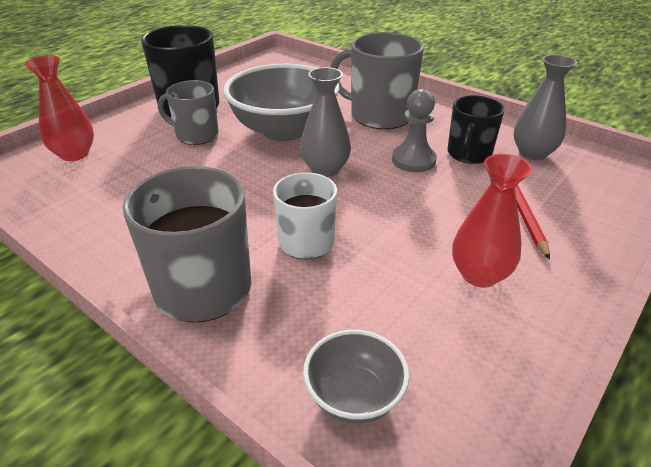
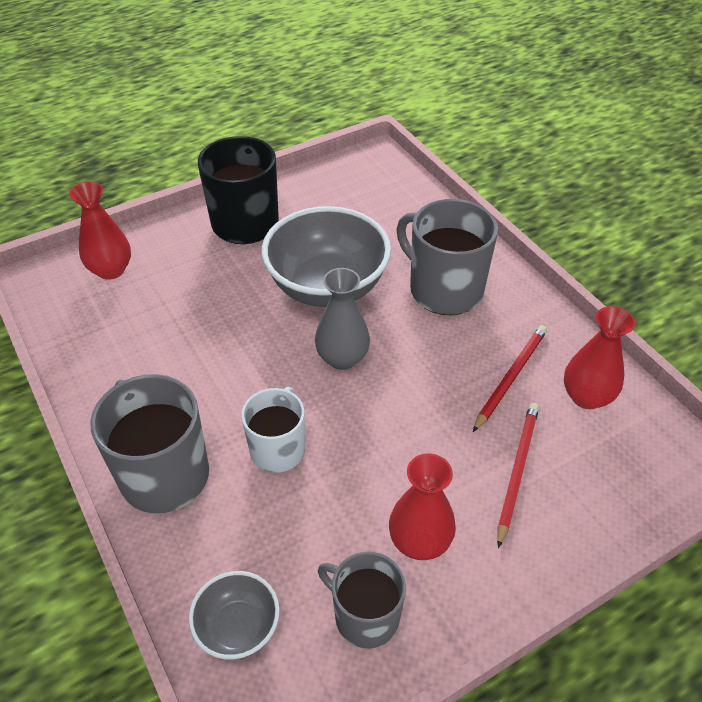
camera: 20 degrees right, 10 degrees up
grey mug [158,80,219,145] -> grey mug moved to [318,552,406,648]
grey pawn [392,89,437,172] -> none
black mug [447,95,505,164] -> red pencil [473,325,547,432]
grey vase [513,54,577,160] -> red vase [564,306,636,409]

